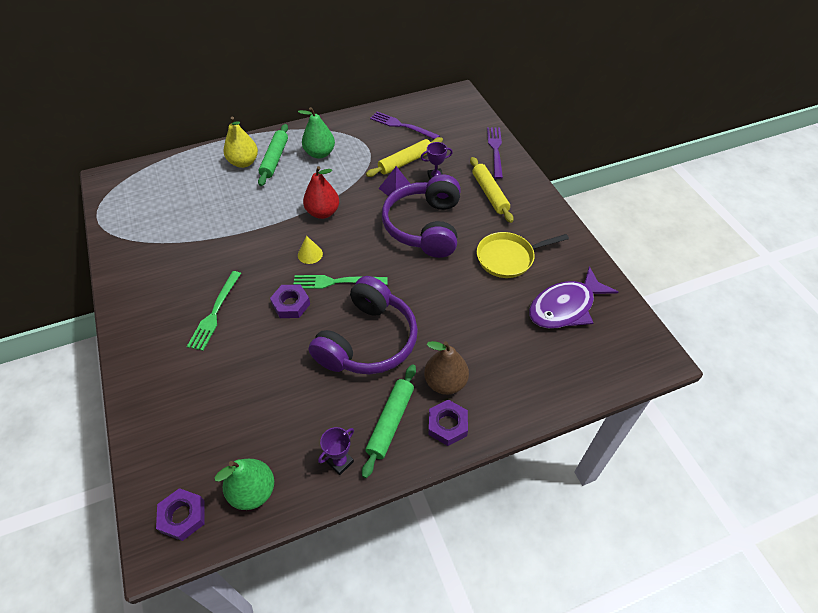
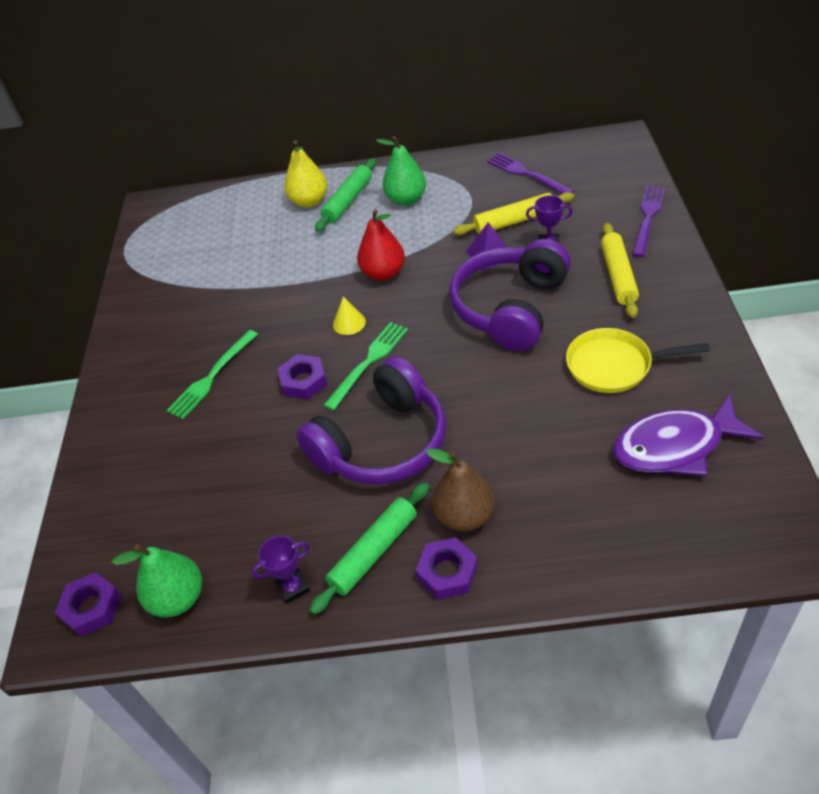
camera: 25 degrees right, 5 degrees down
green fork [294,275,388,289] -> green fork turned 105 degrees clockwise [324,322,408,410]

